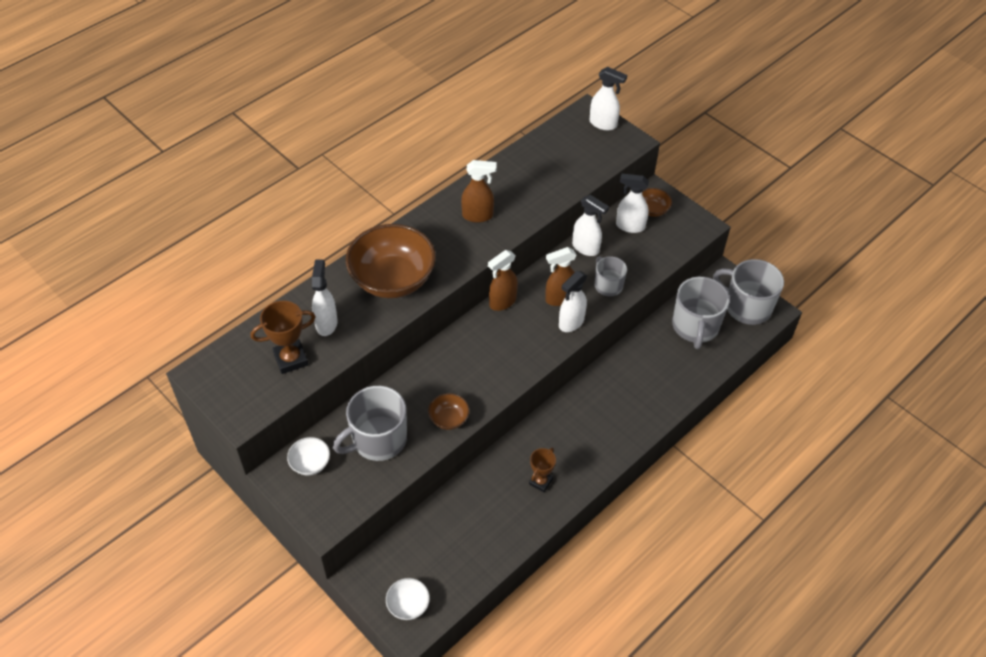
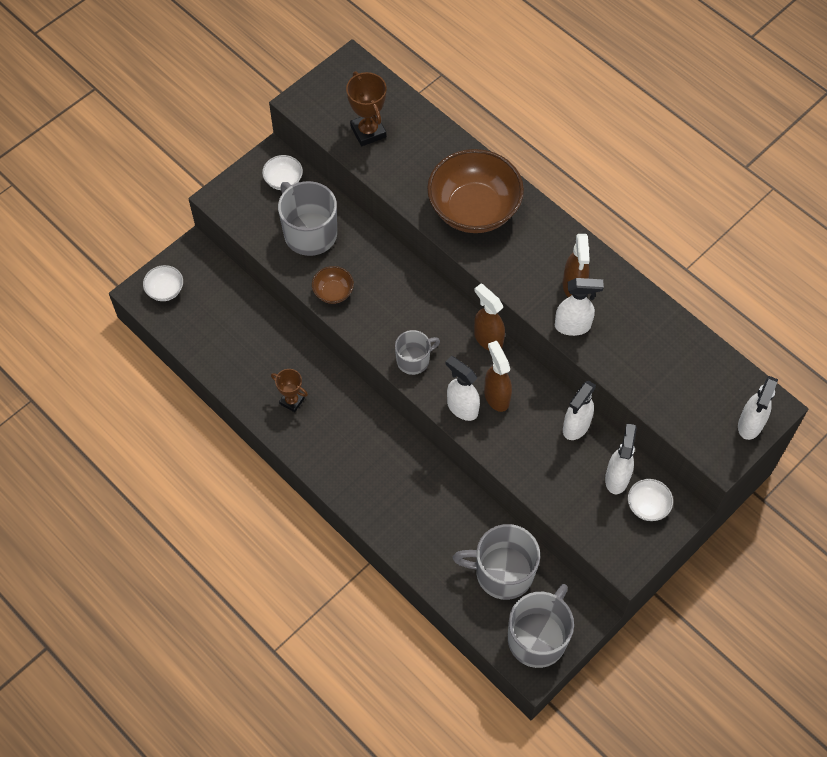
camera: 90 degrees right, 10 degrees up
white spray bottle [312,259,338,336] -> white spray bottle moved to [555,278,604,336]
grey mug [595,256,627,296] -> grey mug moved to [395,330,440,375]
brown bowl [642,188,672,217] -> white bowl [628,479,673,521]

